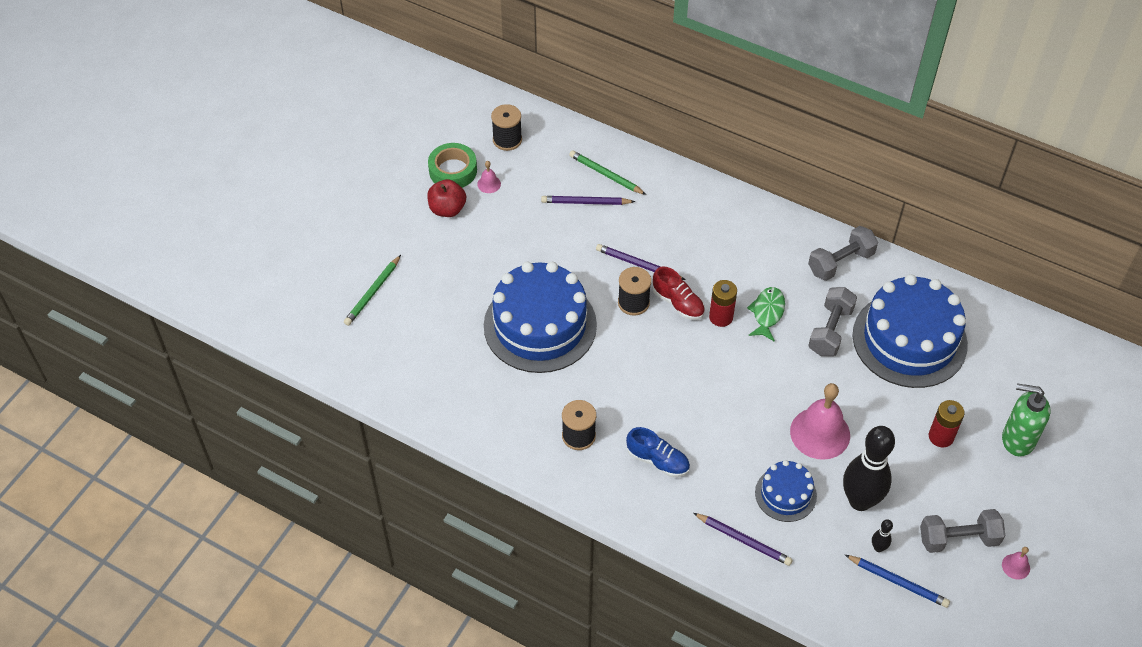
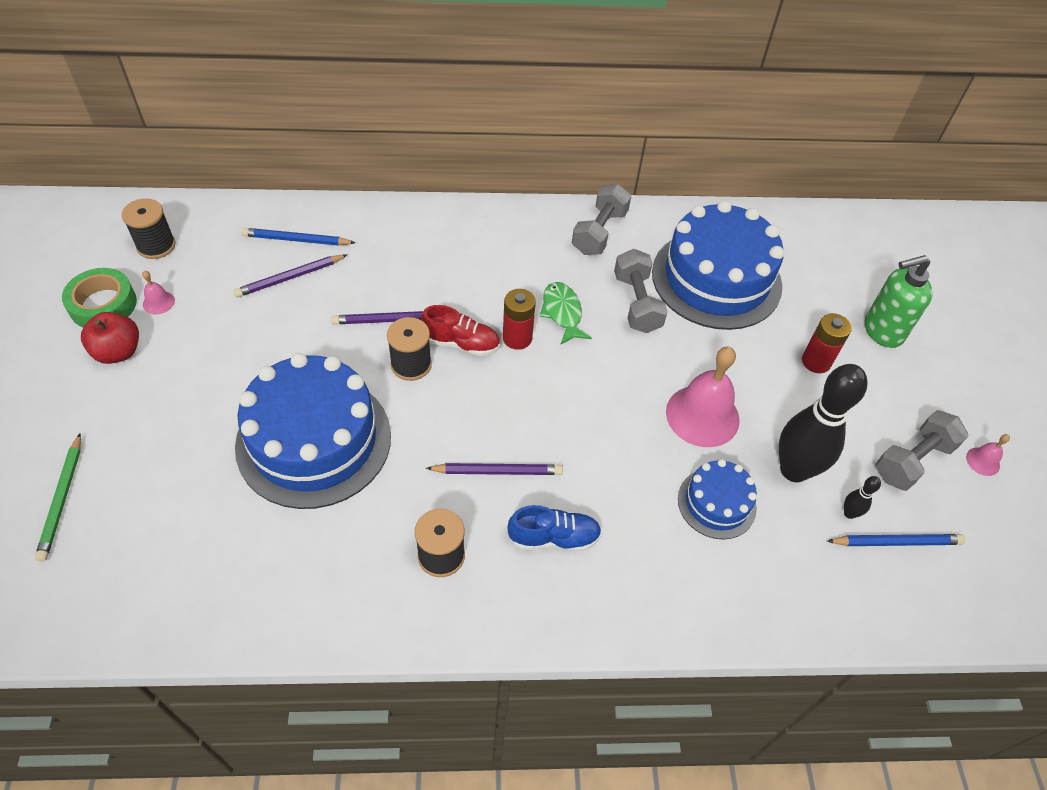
camera: 35 degrees left, 0 degrees up
green pencil [569,151,646,195] -> blue pencil [241,228,355,246]
purple pencil [693,513,793,566] -> purple pencil moved to [426,463,563,475]

